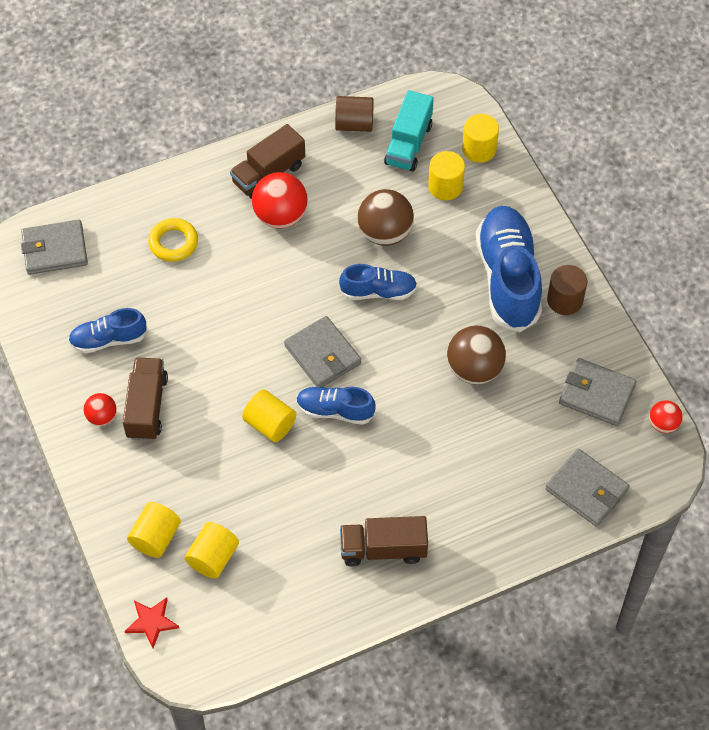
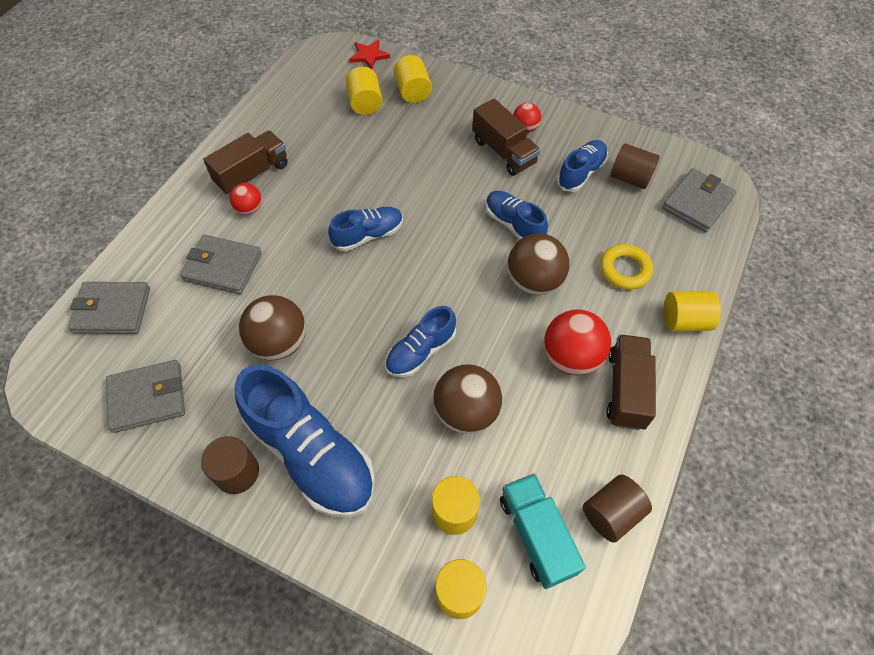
camera: 140 degrees right, 0 degrees up
yellow cylinder [242,389,297,442] -> yellow cylinder moved to [663,291,721,331]
grey wallet [284,316,361,387] -> grey wallet moved to [180,235,262,295]
red ball [649,400,683,433] -> red ball moved to [229,183,262,214]
none -> blue shoe [486,191,548,240]
none -> brown ball [507,234,569,295]
none -> brown cylinder [610,143,660,189]

